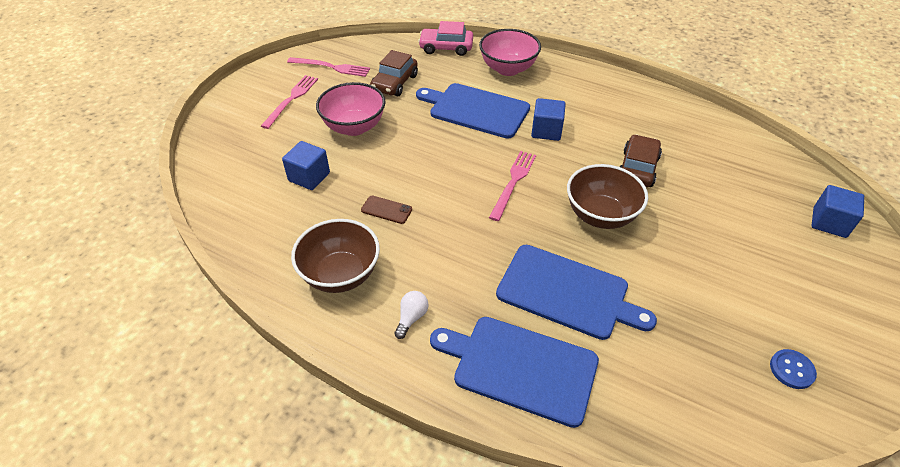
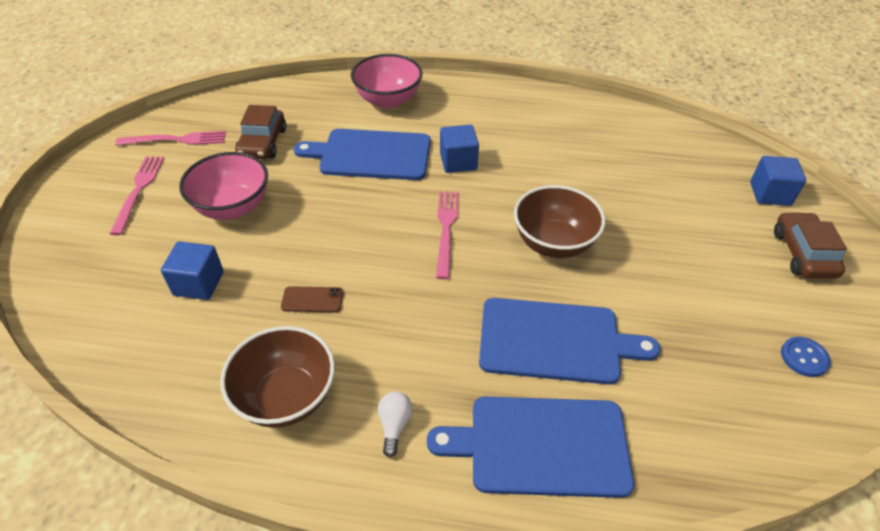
camera: 20 degrees left, 0 degrees up
pink car [418,21,473,56] -> none
brown car [620,134,662,187] -> brown car moved to [774,212,847,278]

